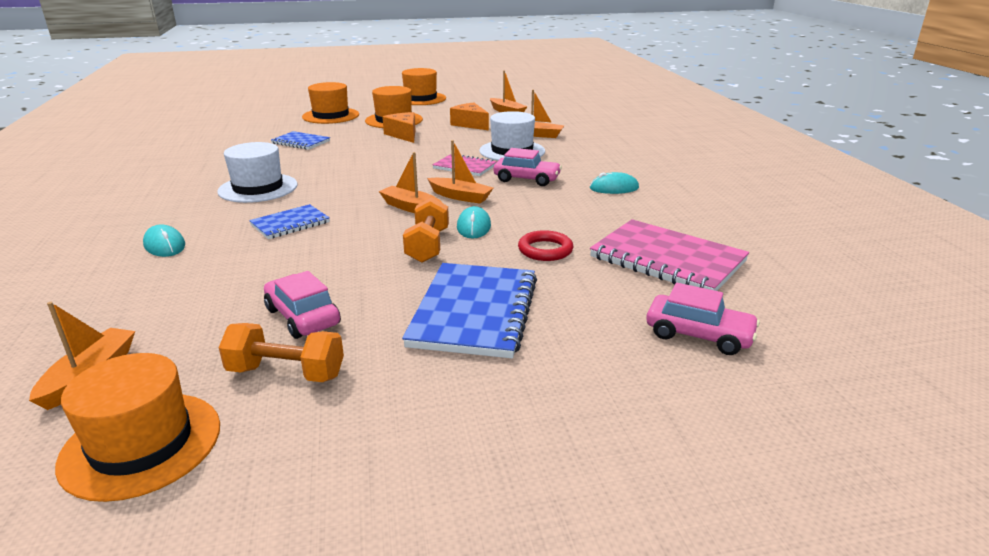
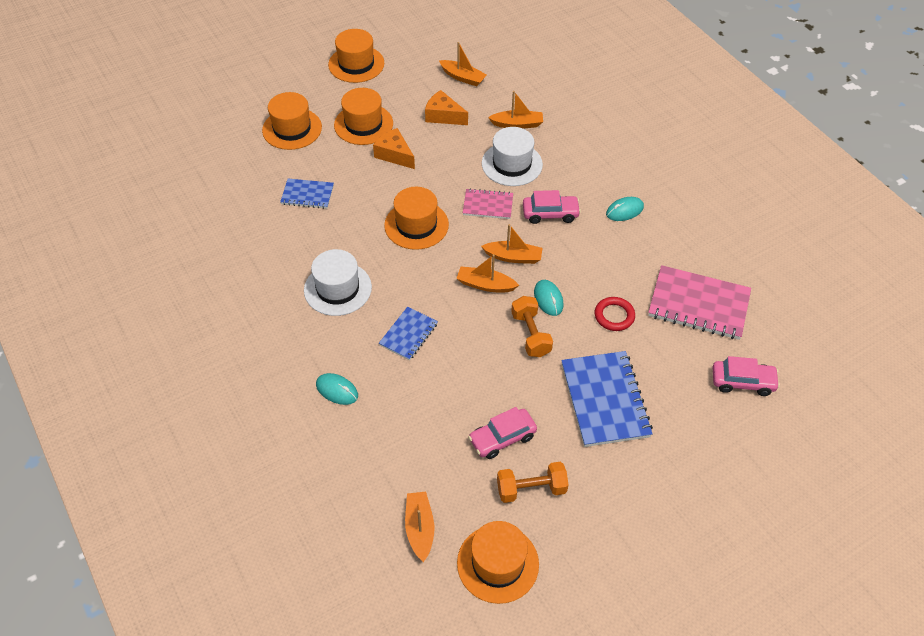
camera: 20 degrees left, 25 degrees up
pink car [264,271,341,339] -> pink car turned 60 degrees counterclockwise [468,407,537,459]
none -> orange hat [384,187,449,250]

